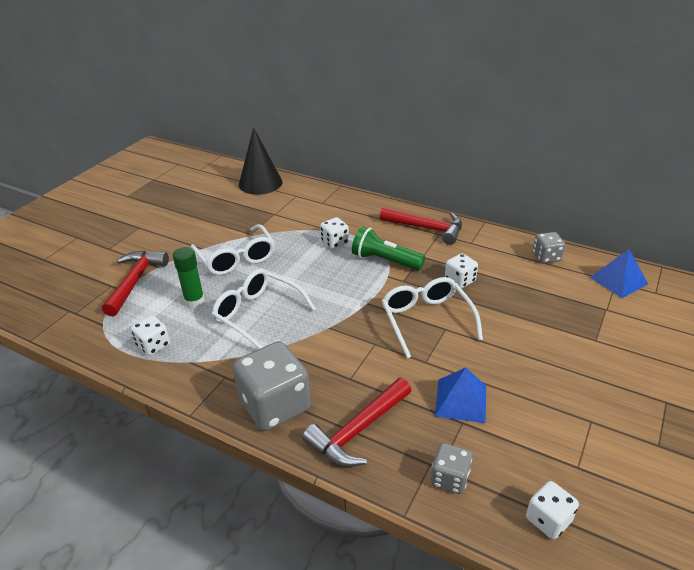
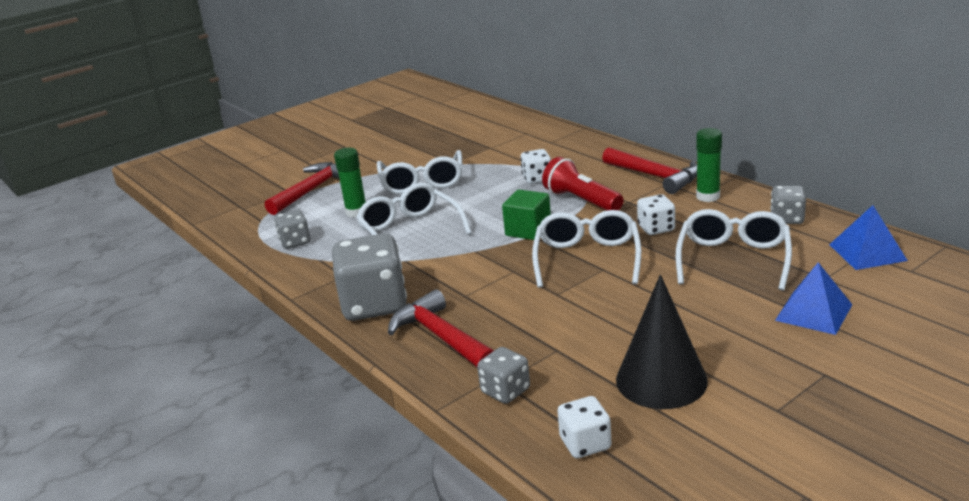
camera: 25 degrees right, 10 degrees down
white dice [131,315,170,356] -> grey dice [274,210,310,249]
black cone [239,127,282,195] -> black cone moved to [616,275,708,409]
red hammer [302,378,412,467] -> red hammer turned 75 degrees clockwise [388,289,494,367]
green flashlight [352,226,425,271] -> red flashlight [542,157,623,211]
blue pyramid [435,367,486,423] -> blue pyramid moved to [775,262,852,335]
none -> green cube [502,190,551,240]
none -> white glasses [676,209,792,291]
none -> green glue stick [696,128,722,202]

